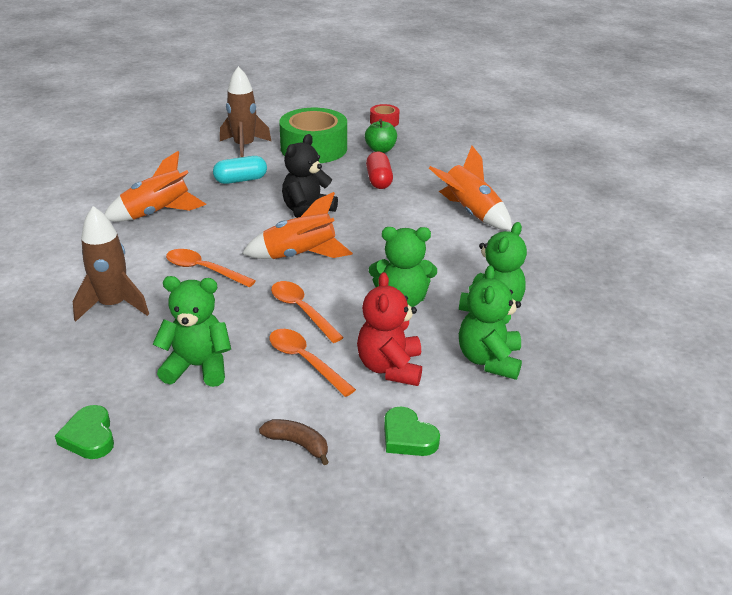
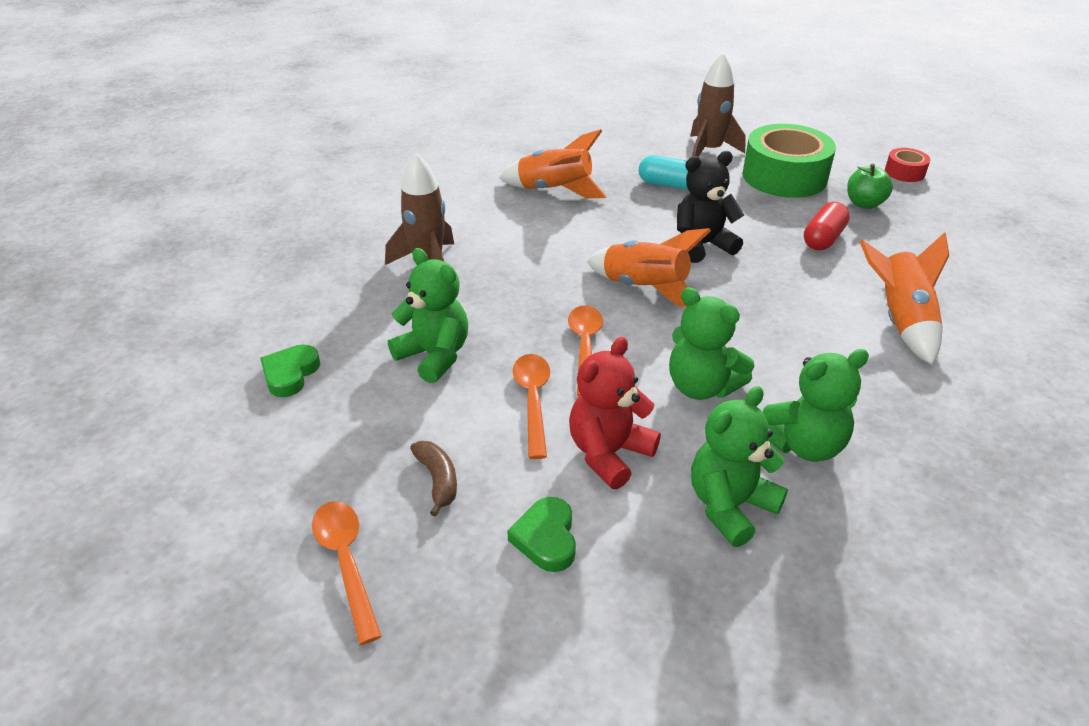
camera: 40 degrees right, 5 degrees up
orange spoon [166,249,256,287] -> orange spoon moved to [312,501,382,645]

